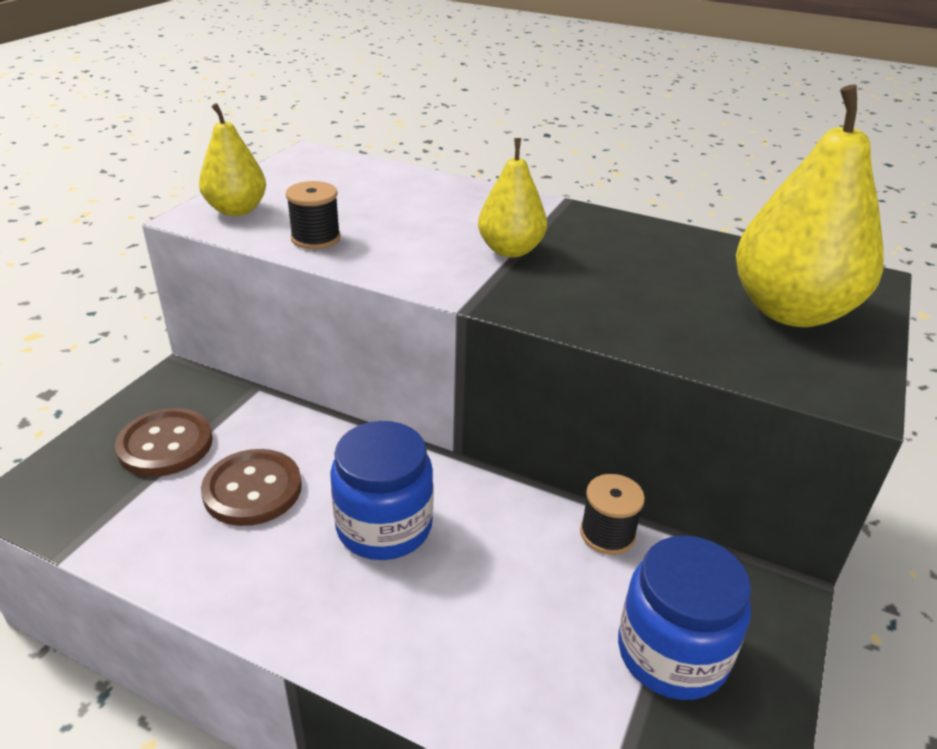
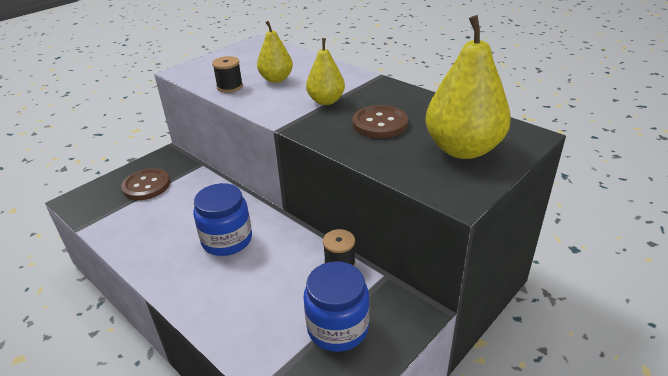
camera: 20 degrees right, 0 degrees up
yellow pear [199,103,266,216] -> yellow pear moved to [257,21,293,83]
brown button [201,449,302,526] -> brown button moved to [353,105,408,138]

